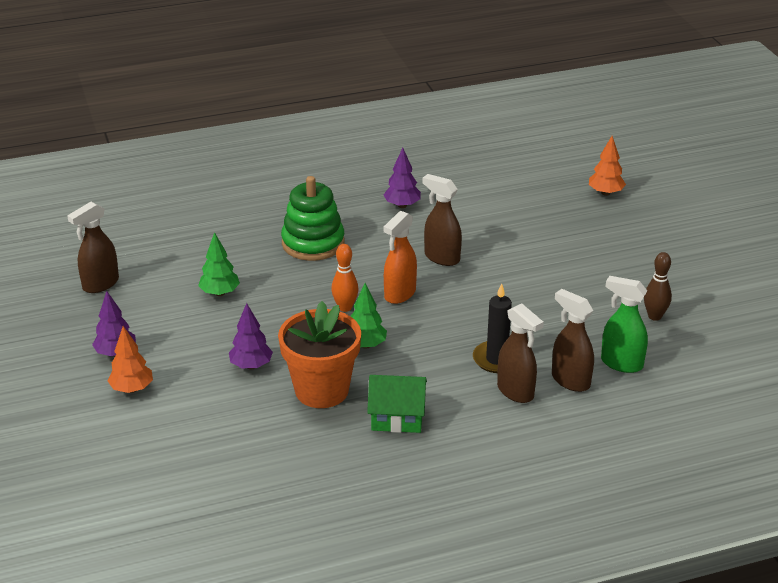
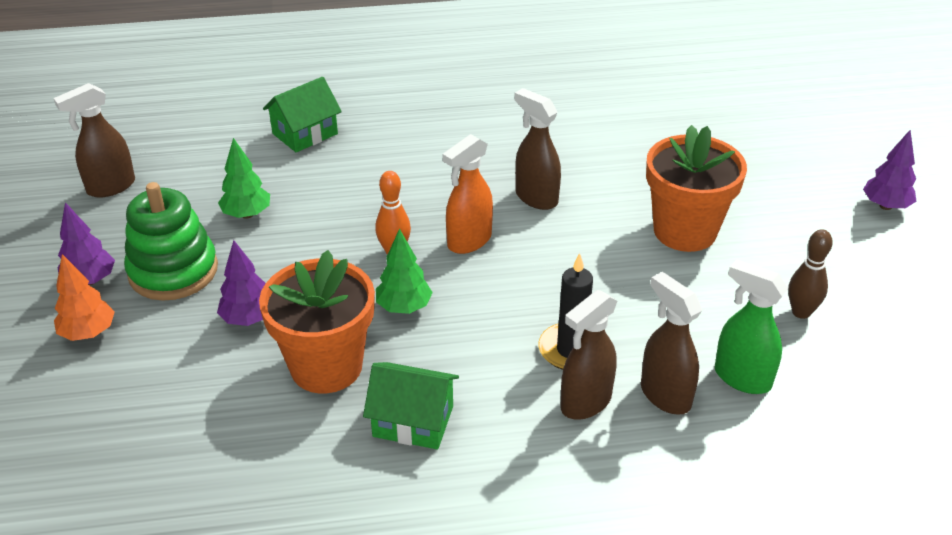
camera: 10 degrees right, 5 degrees up
green stacking toy [281,176,345,261] -> green stacking toy moved to [124,182,218,301]
purple tree [384,148,421,208] -> purple tree moved to [863,130,917,210]
brown spray bottle [497,304,544,403] -> brown spray bottle turned 75 degrees clockwise [560,290,617,420]
orange tree [589,136,626,196] -> none
none -> green house [263,77,342,152]
none -> orange flower pot [646,125,747,252]

